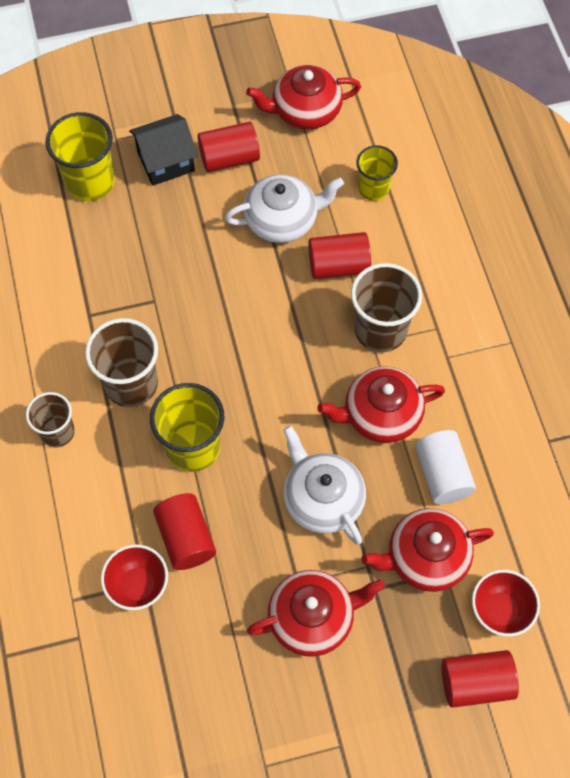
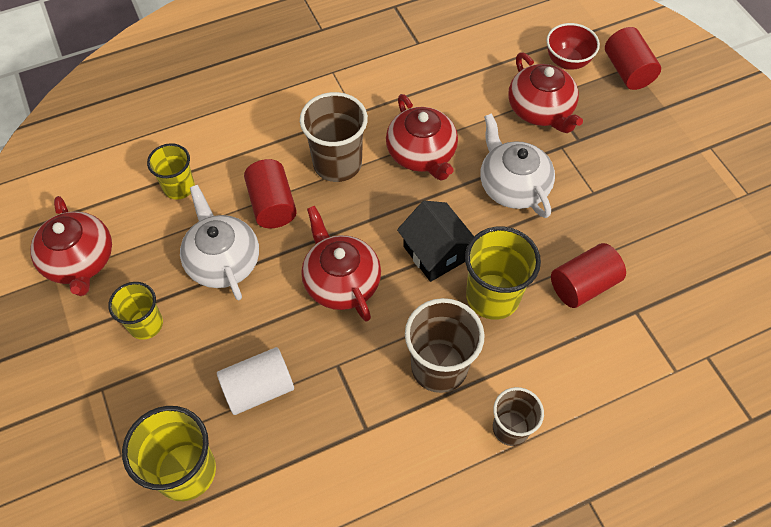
camera: 100 degrees left, 5 degrees down
red bowl [101,544,168,610] -> none
black house [129,114,198,186] -> black house moved to [397,201,474,282]
red cylinder [198,122,260,172] -> yellow cup [108,282,163,340]
red teapot [247,570,385,657] -> red teapot moved to [301,206,381,322]
white teapot [283,425,366,545] -> white teapot turned 105 degrees clockwise [480,113,555,218]
white cylinder [415,430,476,504] -> white cylinder moved to [217,347,294,415]

